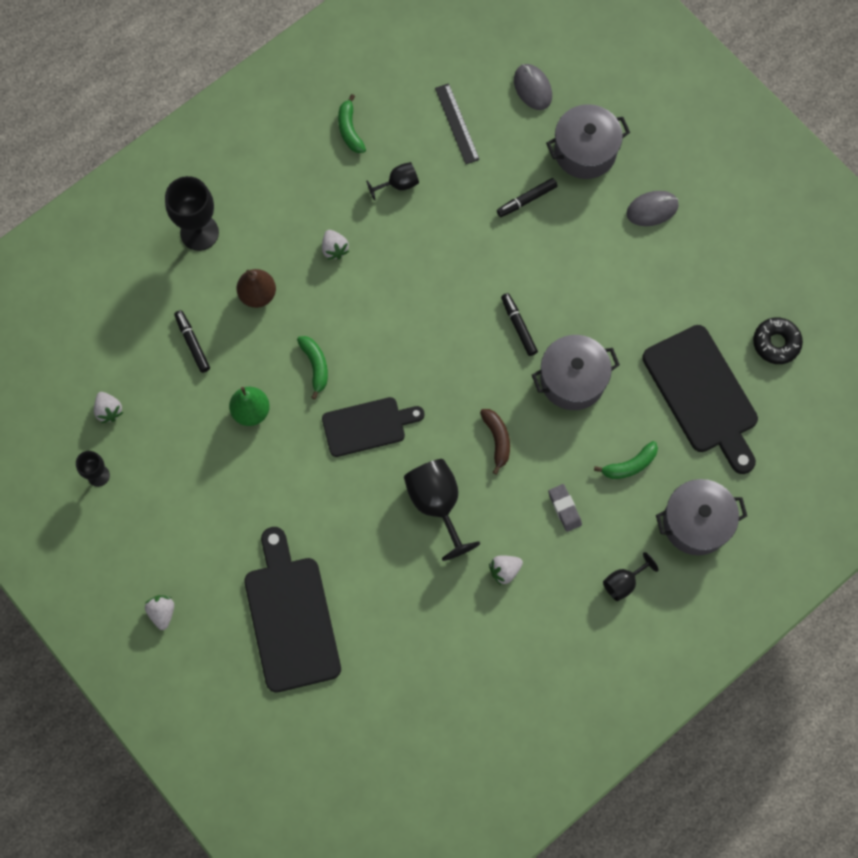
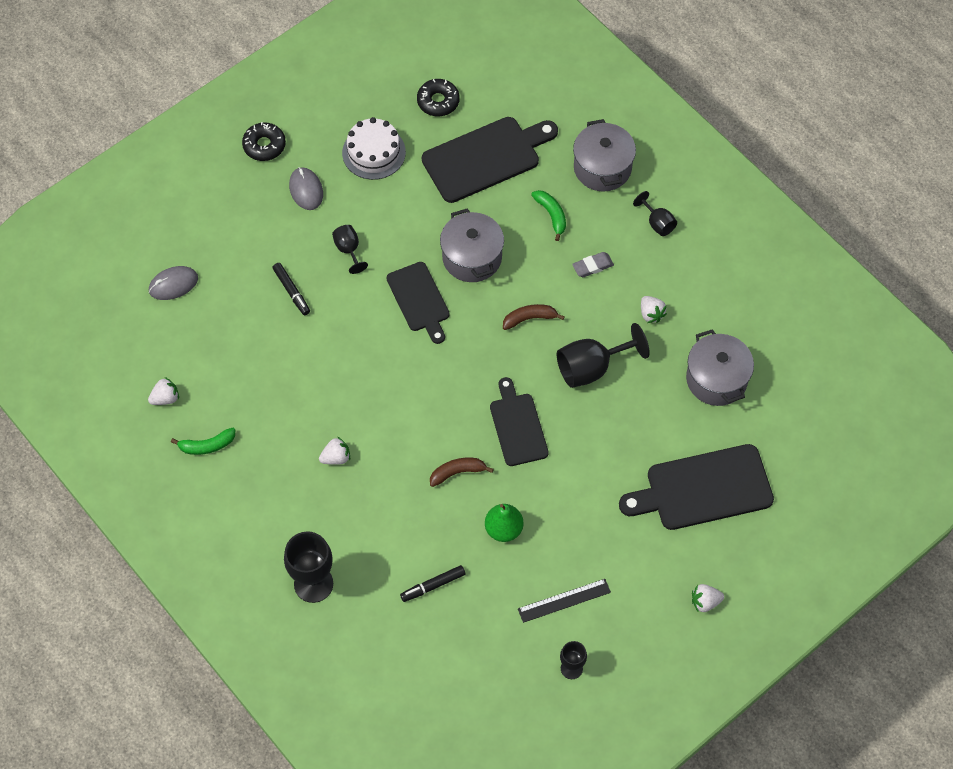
camera: 90 degrees left, 10 degrees down
white strawberry [94,392,123,423] -> white strawberry moved to [148,377,179,405]
brown pear [237,269,276,308] -> none
green banana [297,336,328,400] -> brown banana [430,458,494,487]
black goblet [366,162,419,201] -> black goblet moved to [332,225,368,274]
black ruler [435,83,480,164] -> black ruler moved to [518,579,611,623]
black marker [501,293,538,356] -> black cutting board [387,262,450,344]
grey pot [546,104,630,179] -> grey pot moved to [686,329,754,406]
none -> black donut [242,122,286,161]
none -> white cake [342,117,406,180]

